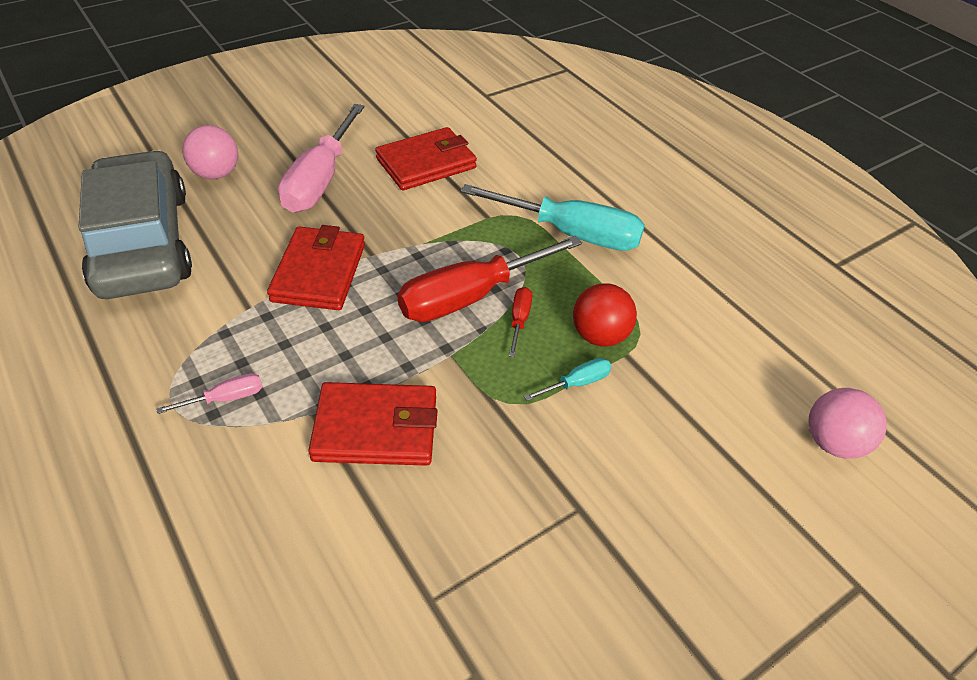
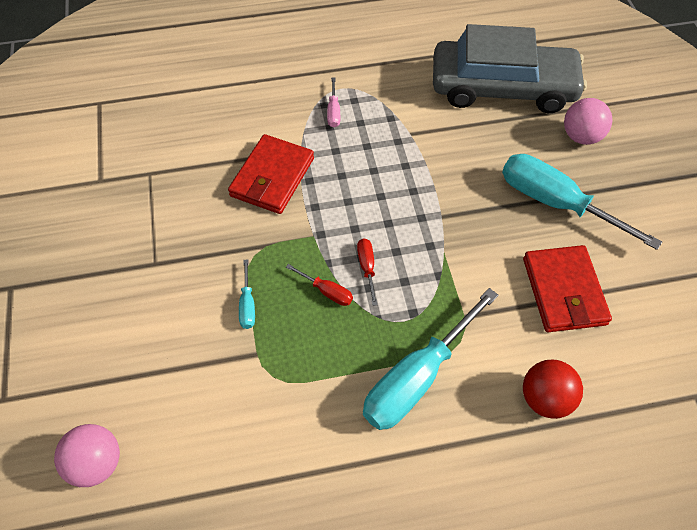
camera: 115 degrees right, 10 degrees up
red wallet [267,225,365,310] -> none
pink screwdriver [278,104,365,213] -> turquoise screwdriver [502,154,662,250]
red screwdriver [397,236,582,322] -> red screwdriver [357,238,378,306], size x0.43
red ball [573,283,637,347] -> red ball moved to [523,360,583,419]

